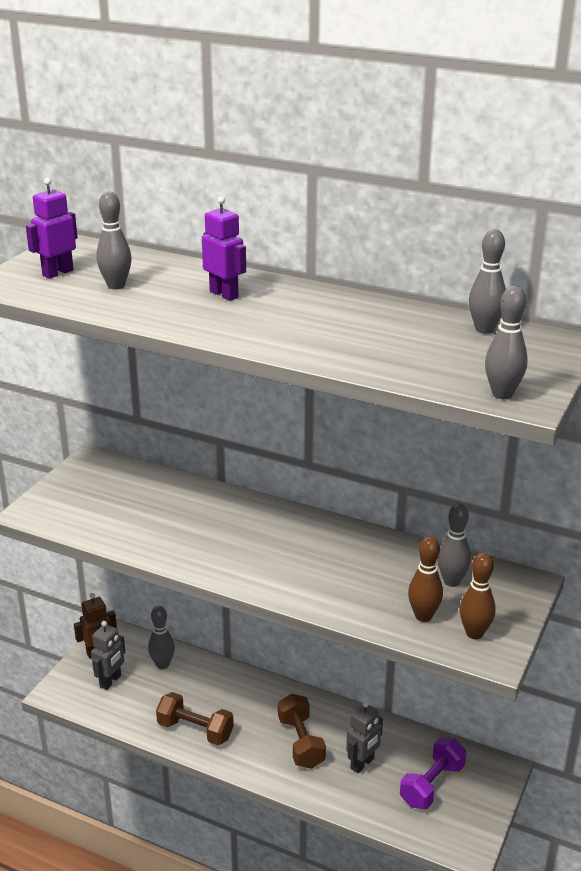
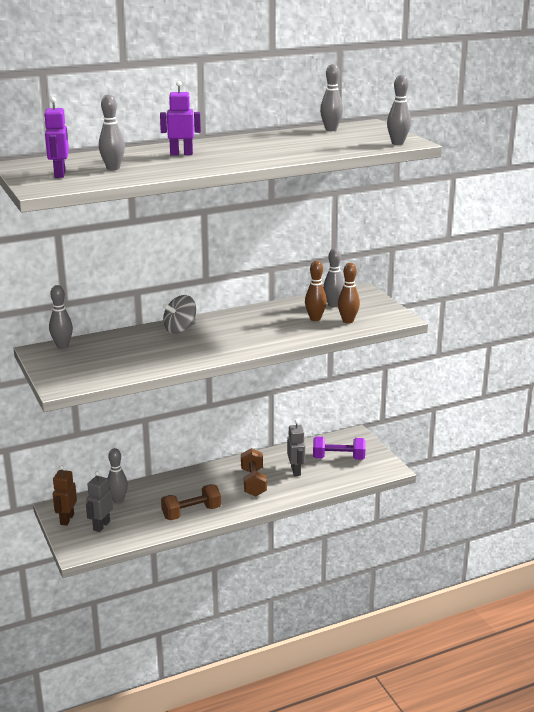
camera: 50 degrees left, 5 degrees down
grey robot [91,621,125,690] -> grey robot turned 135 degrees counterclockwise [86,471,113,532]
brown dumbbell [278,693,326,769] -> brown dumbbell turned 60 degrees clockwise [241,448,267,496]
purple dumbbell [400,738,466,809] -> purple dumbbell turned 75 degrees counterclockwise [313,437,365,460]
brown bowling pin [460,553,496,639] -> brown bowling pin moved to [305,261,327,321]
none -> grey bowling pin [49,285,73,349]
none -> grey spinning top [163,295,196,334]

